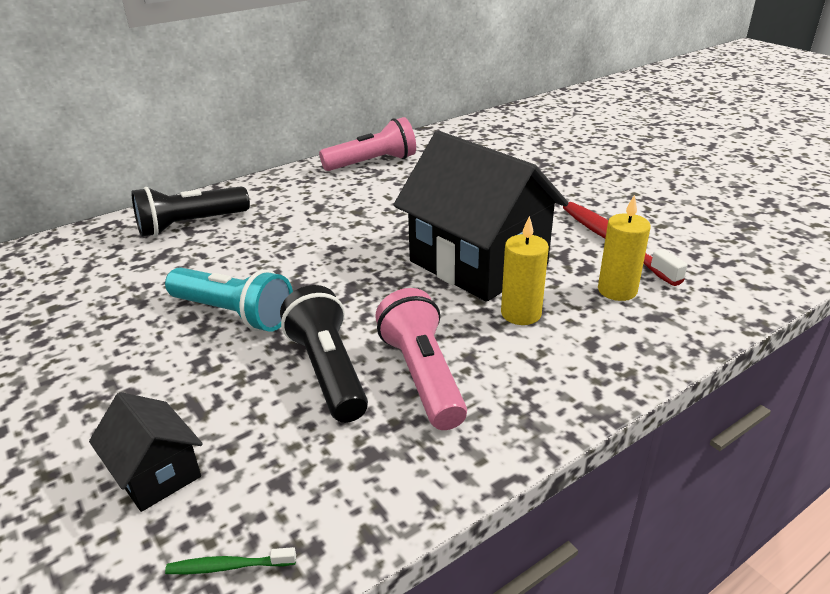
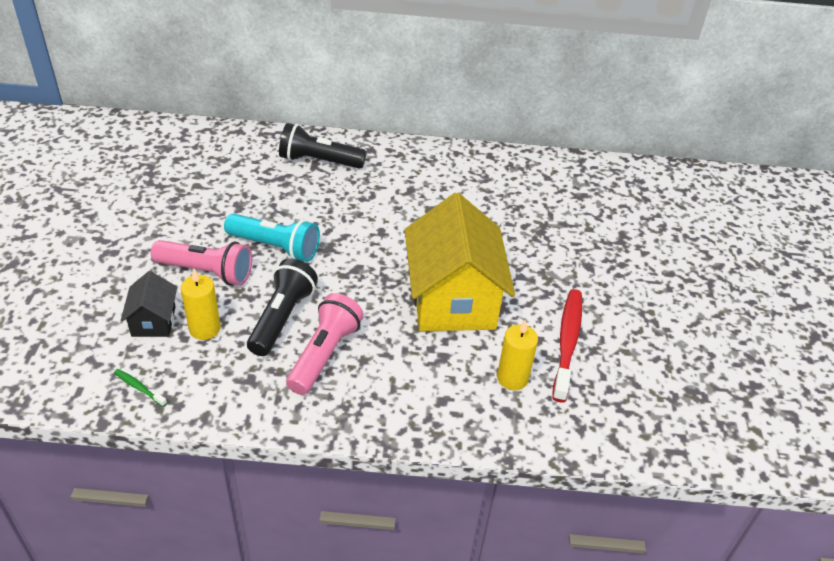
camera: 35 degrees right, 10 degrees up
turquoise flashlight [165,268,293,332] -> turquoise flashlight turned 45 degrees counterclockwise [224,213,320,262]
pink flashlight [319,117,416,171] -> pink flashlight moved to [151,240,252,285]
black house [393,131,568,302] -> yellow house [405,193,515,331]
yellow candle [501,216,549,325] -> yellow candle moved to [181,269,221,340]

